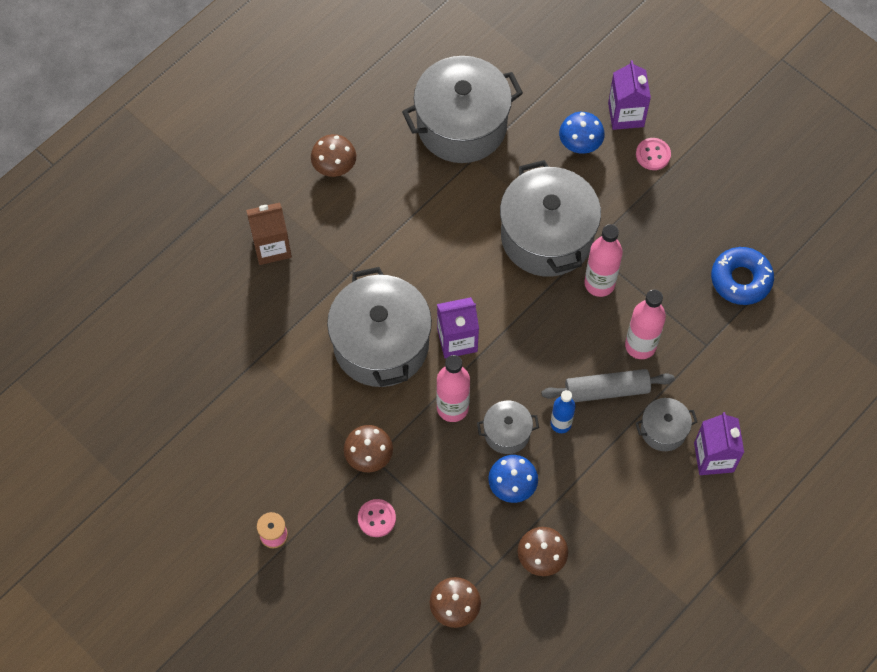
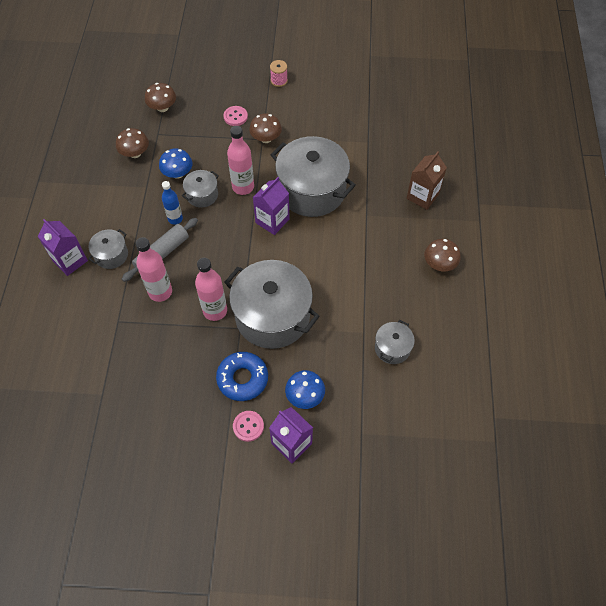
camera: 140 degrees right, 5 degrees down
grey pot [402,56,523,163] -> grey pot [375,320,415,364], size x0.47
blue donut [711,247,774,305] -> blue donut moved to [216,352,268,401]

